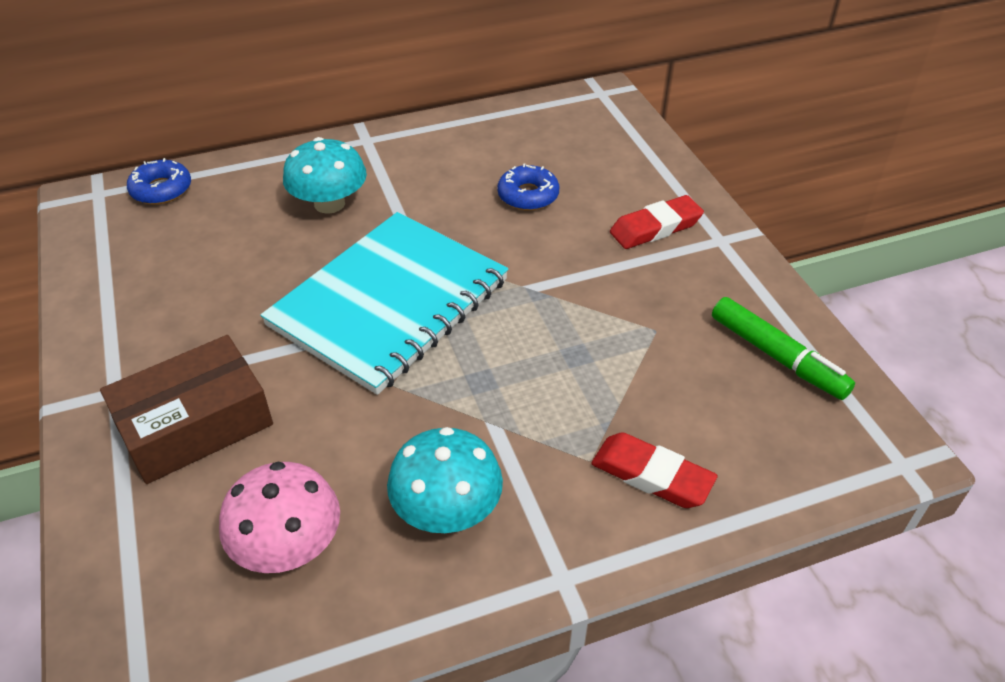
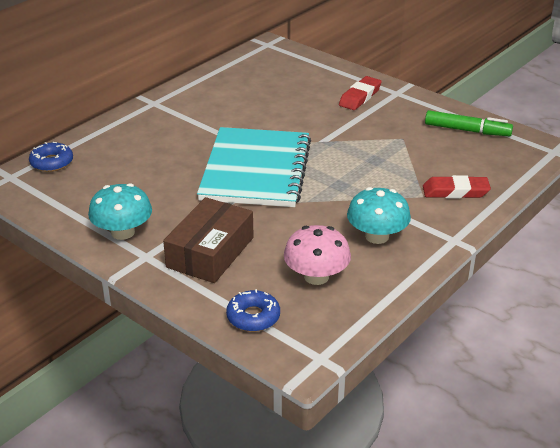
camera: 30 degrees left, 10 degrees down
turquoise mushroom [283,137,367,214] -> turquoise mushroom moved to [88,183,152,240]
blue donut [497,163,559,211] -> blue donut moved to [226,289,280,332]

